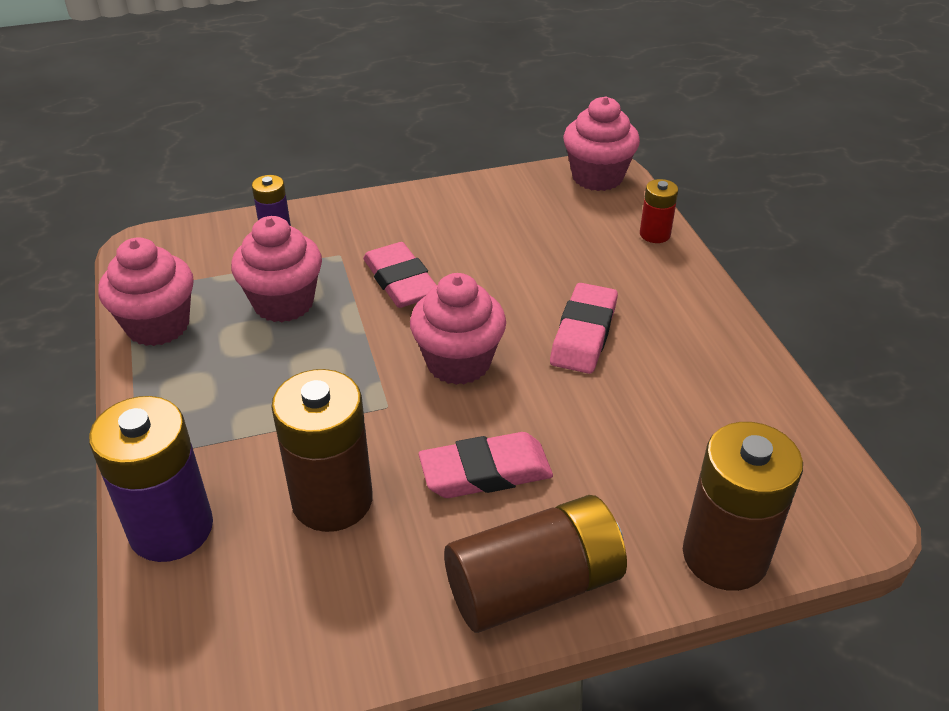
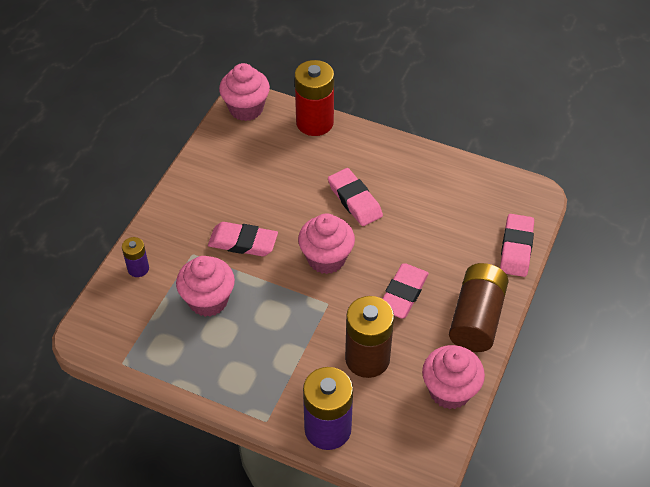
camera: 50 degrees left, 10 degrees up
pink cupcake [99,237,194,346] -> pink cupcake moved to [422,345,485,409]
red battery [640,179,678,243] -> red battery [295,60,334,136], size x1.95
brown battery [683,422,803,591] -> pink eraser [500,214,534,277]

